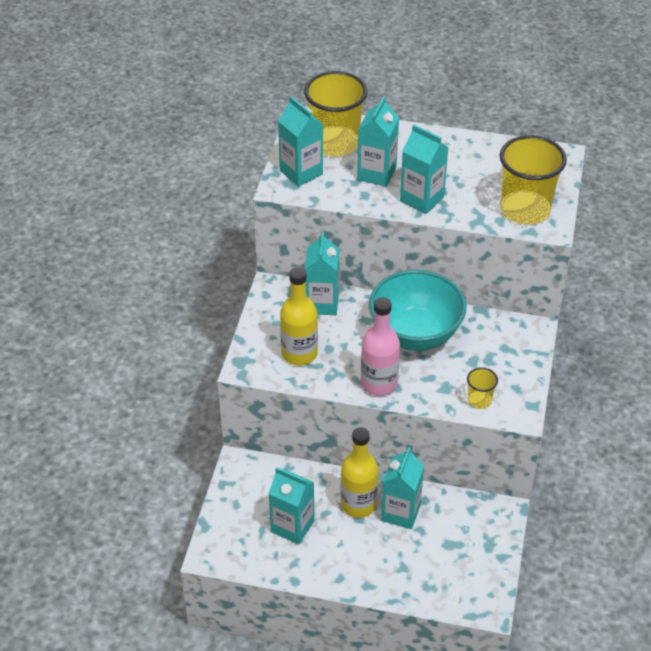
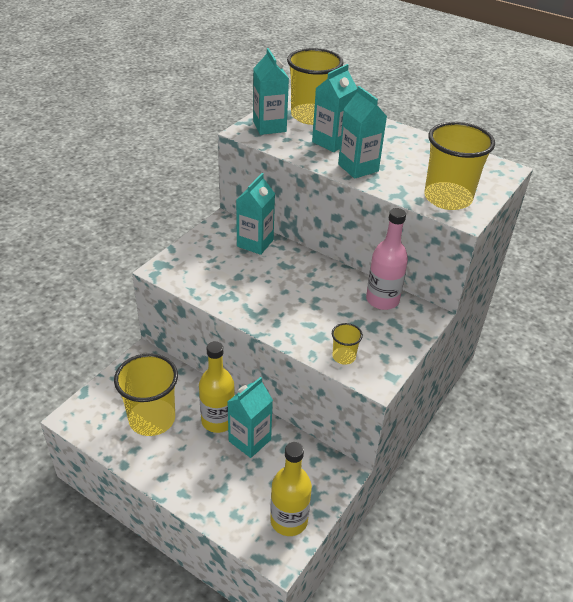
camera: 20 degrees right, 5 degrees down
turquoise carton [268,467,314,545] -> yellow cup [114,353,178,436]
yellow bottle [280,267,318,366] -> yellow bottle moved to [270,442,312,536]
pink bottle [361,297,400,396] -> pink bottle moved to [366,208,408,310]
turquoise bowl [369,270,466,351] -> none

